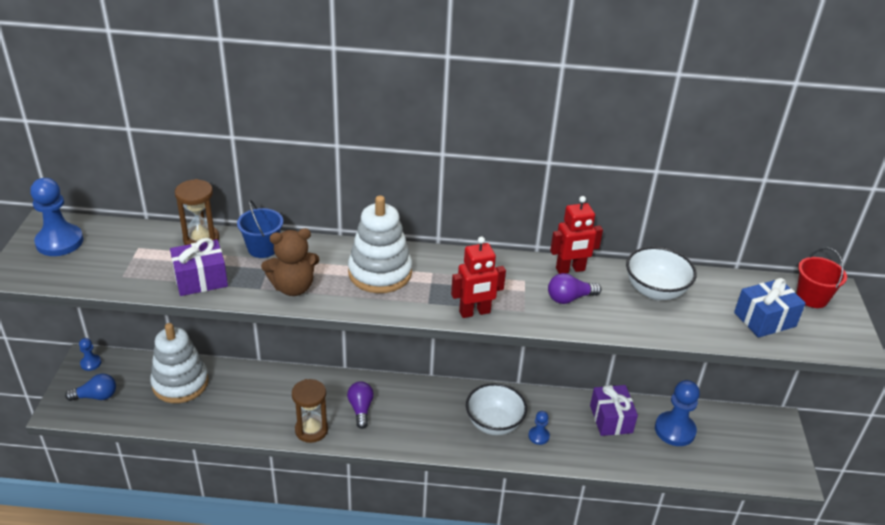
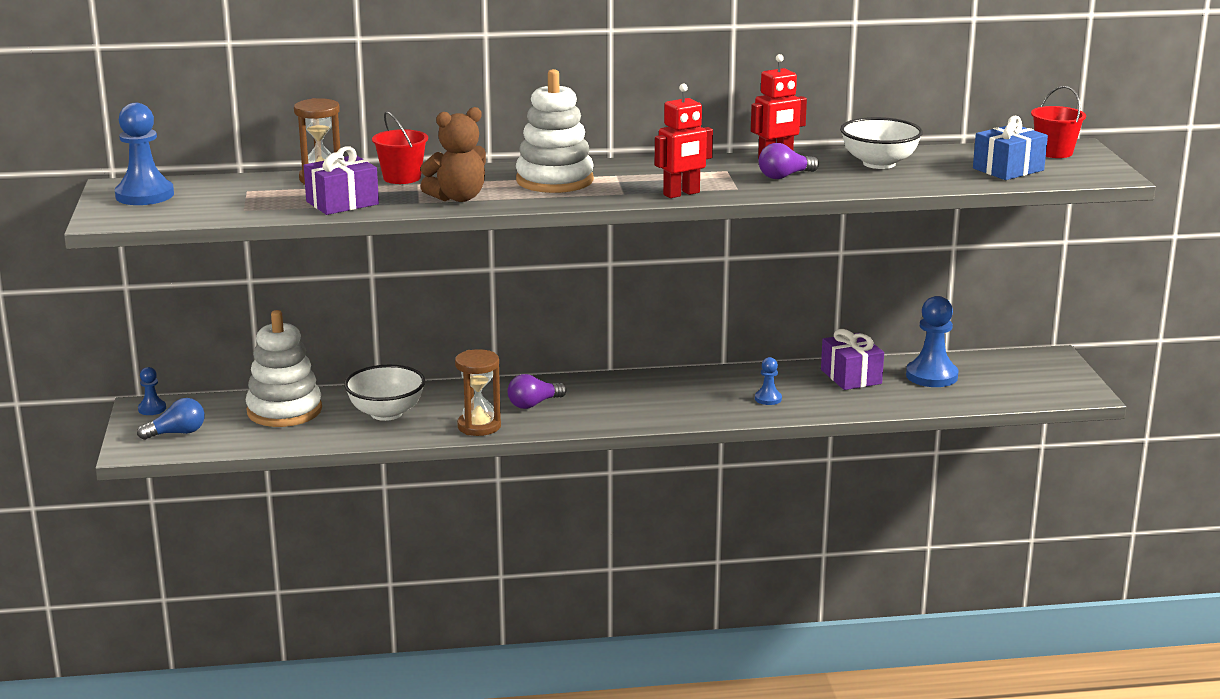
camera: 10 degrees left, 15 degrees down
blue bucket [237,200,283,258] -> red bucket [372,111,428,184]
purple light bulb [347,381,374,429] -> purple light bulb turned 105 degrees counterclockwise [507,374,567,409]
white bowl [466,383,527,435] -> white bowl moved to [344,365,425,421]

